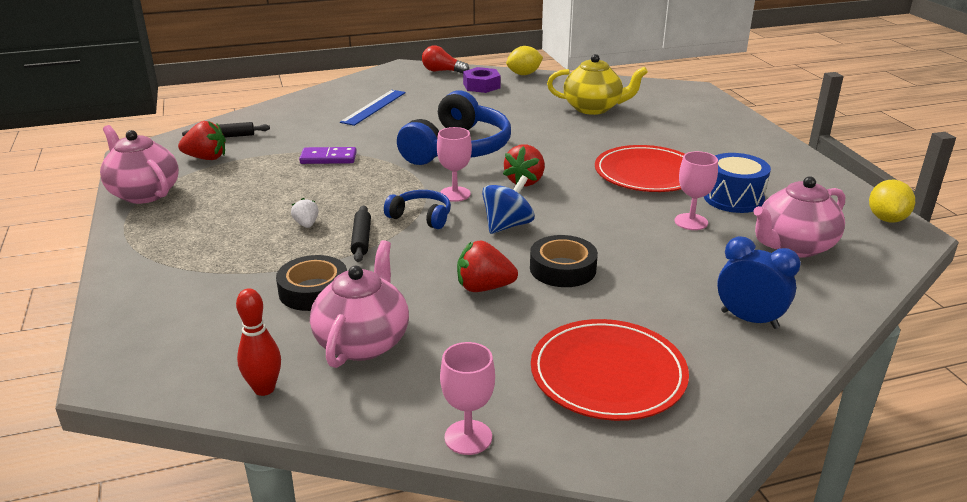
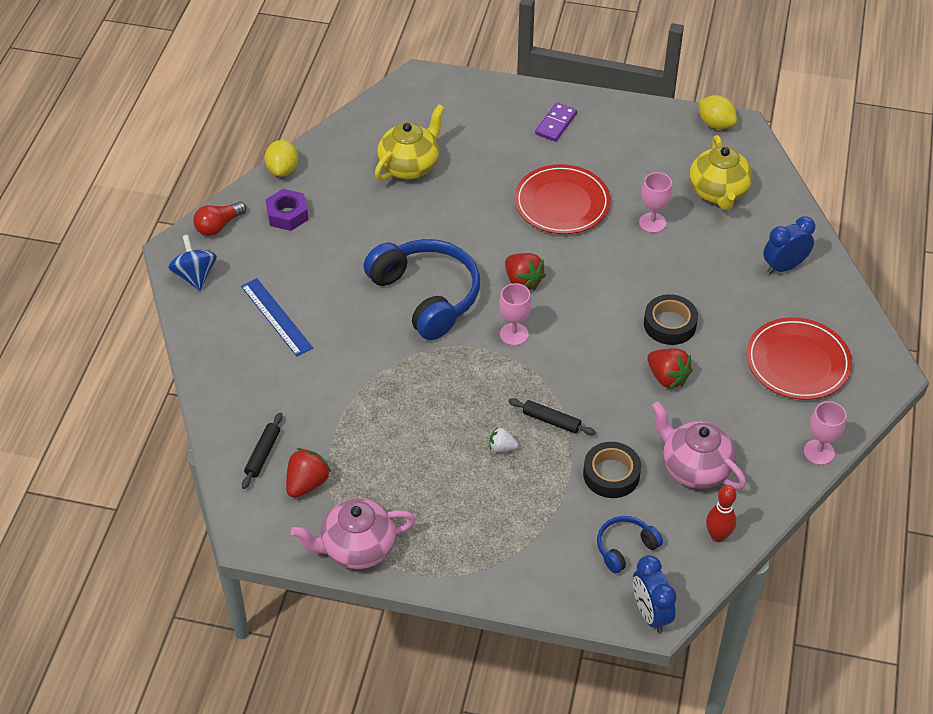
camera: 60 degrees left, 20 degrees up
purple domino [299,147,357,164] -> purple domino moved to [535,102,577,142]
blue headphones [384,190,451,229] -> blue headphones moved to [597,516,663,574]
red strawberry [457,241,518,292] -> red strawberry turned 75 degrees counterclockwise [647,348,693,389]
blue spinning top [482,175,535,234] -> blue spinning top moved to [168,235,217,291]
blue drum [704,153,771,213] -> none
pink teapot [753,176,845,258] -> yellow teapot [690,135,753,210]
none -> blue clock [633,555,677,633]

